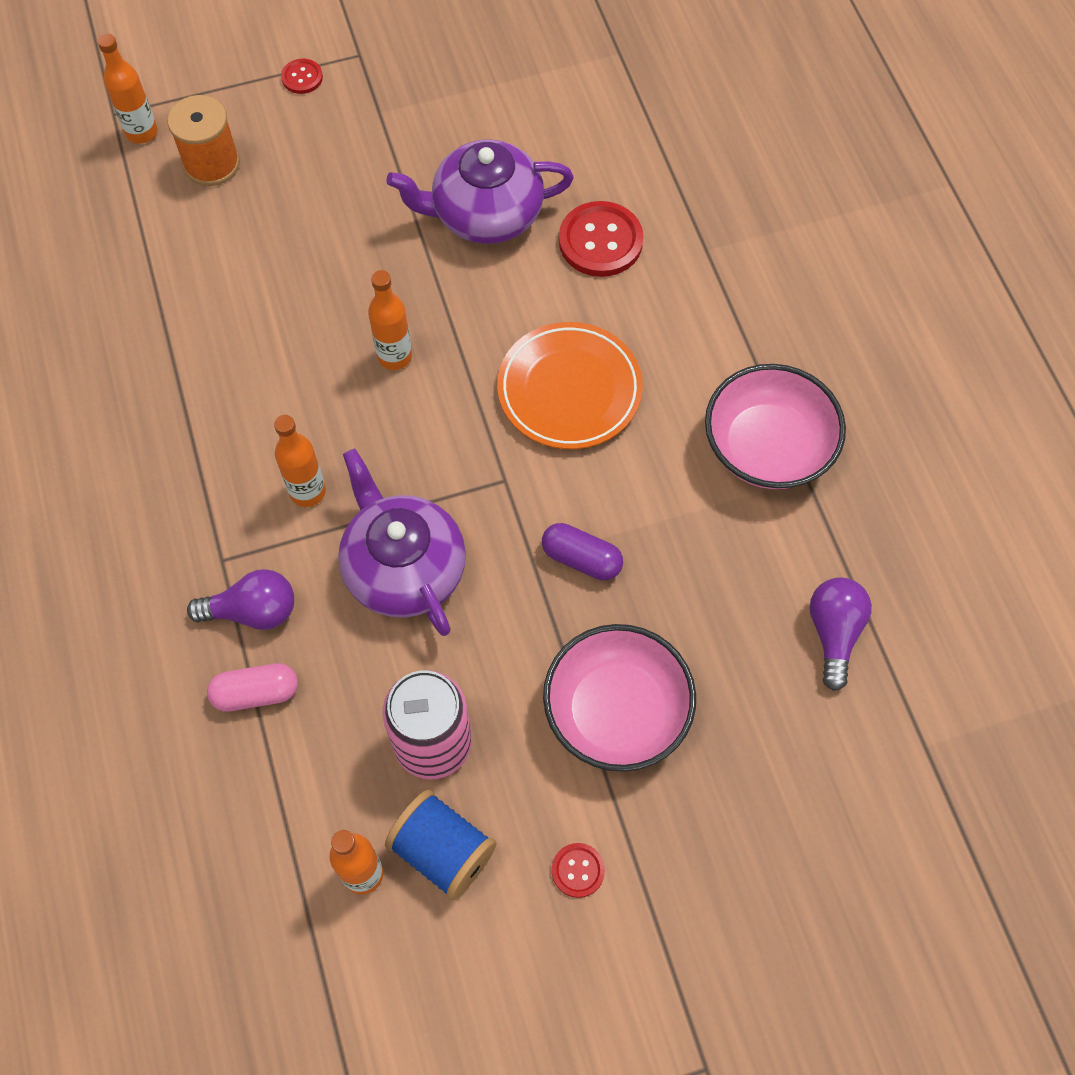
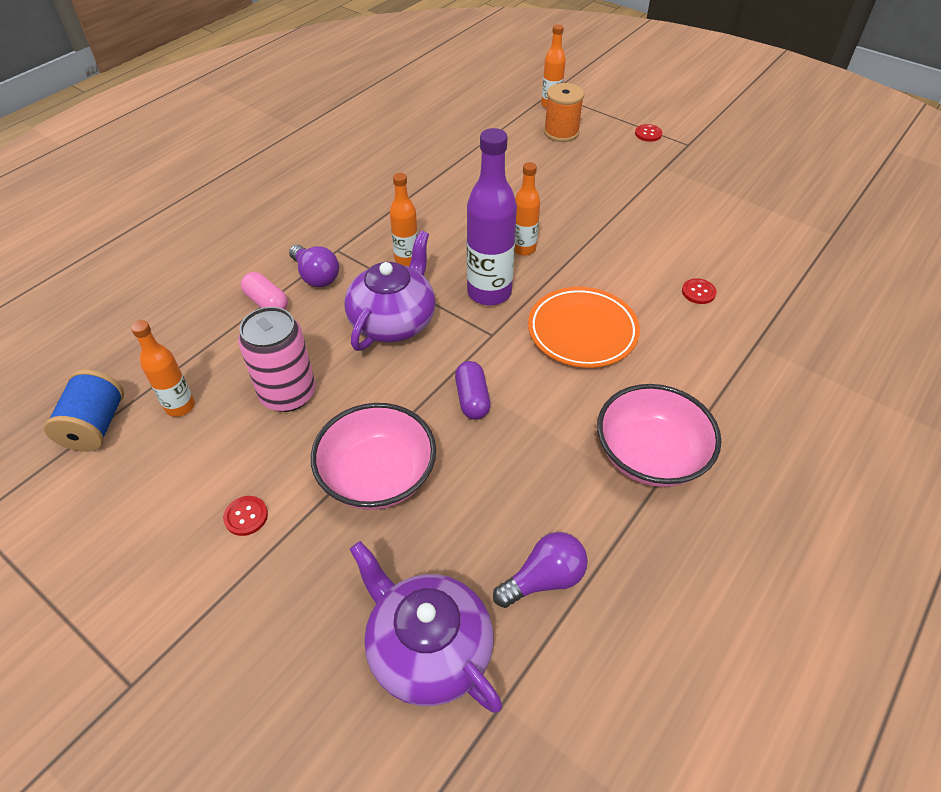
camera: 55 degrees right, 15 degrees down
blue spool [385,790,496,900] -> blue spool moved to [44,369,124,452]
purple teapot [386,140,574,244] -> purple teapot moved to [350,541,502,713]
red button [559,201,644,277] -> red button [682,278,717,304], size x0.52
none -> purple bottle [467,128,517,306]

